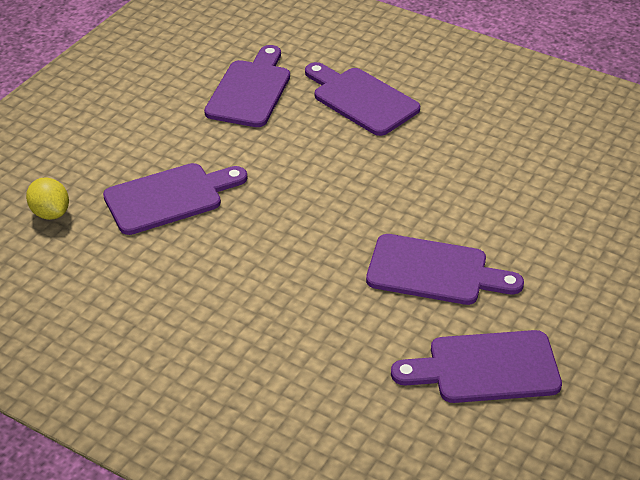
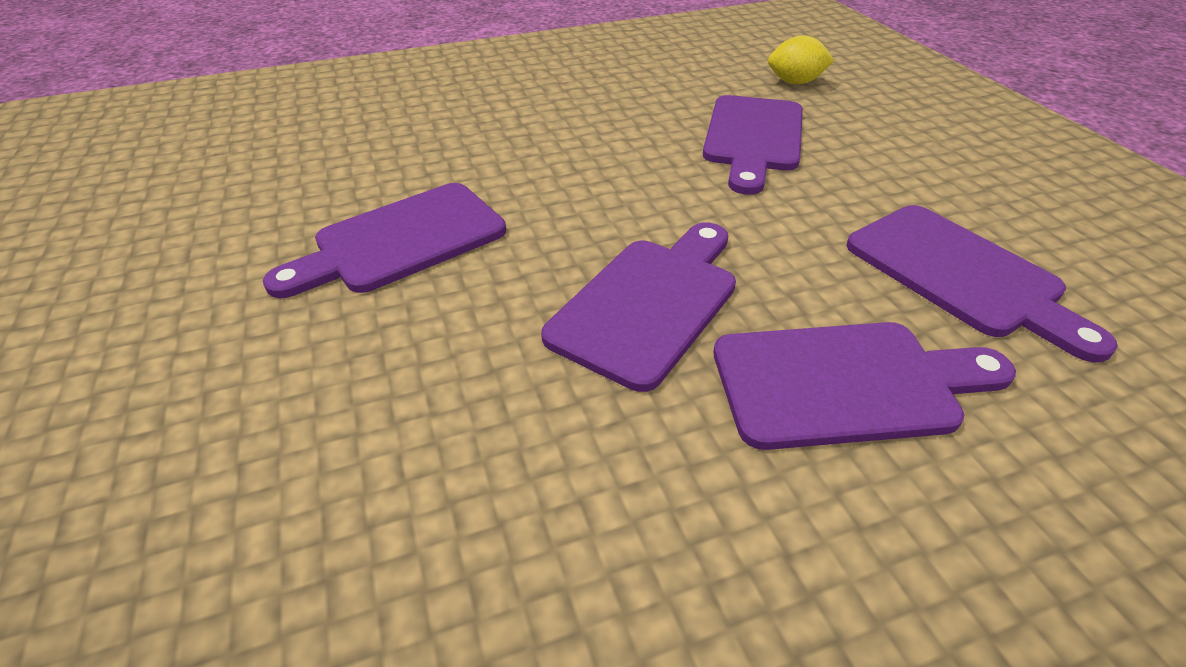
camera: 130 degrees right, 0 degrees up
purple cutting board [391,330,562,403] -> purple cutting board moved to [541,222,736,392]

